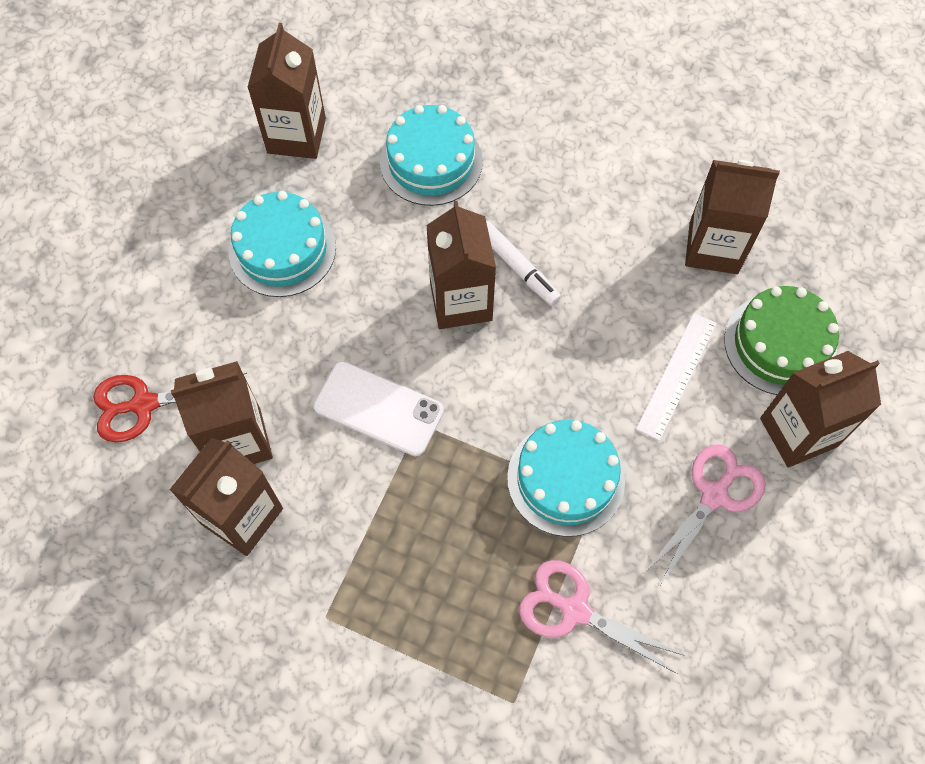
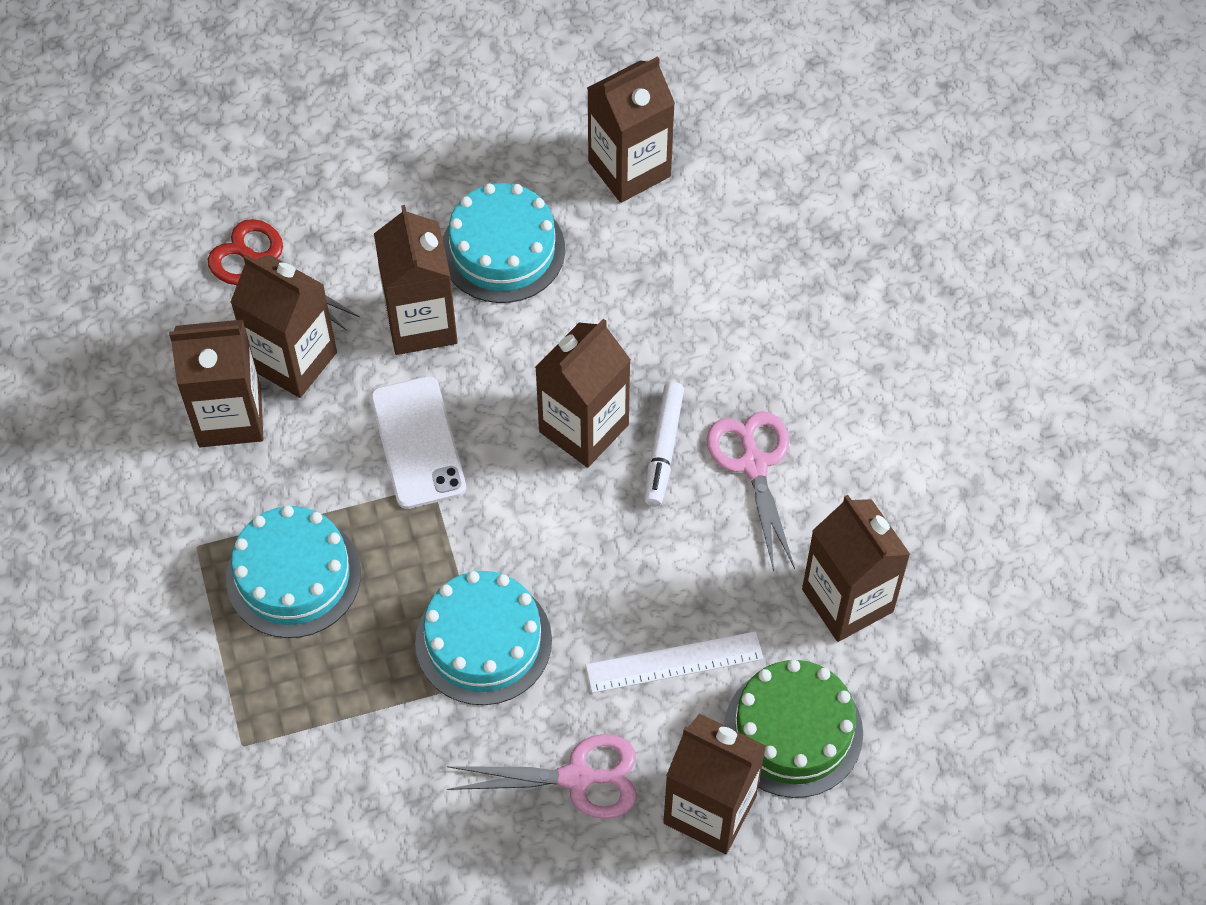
camera: 50 degrees right, 5 degrees down
turquoise cake [380,105,483,206] -> turquoise cake moved to [226,506,361,638]
pink scissors [519,560,685,674] -> pink scissors moved to [707,411,795,571]
none -> brown carton [374,205,458,355]

